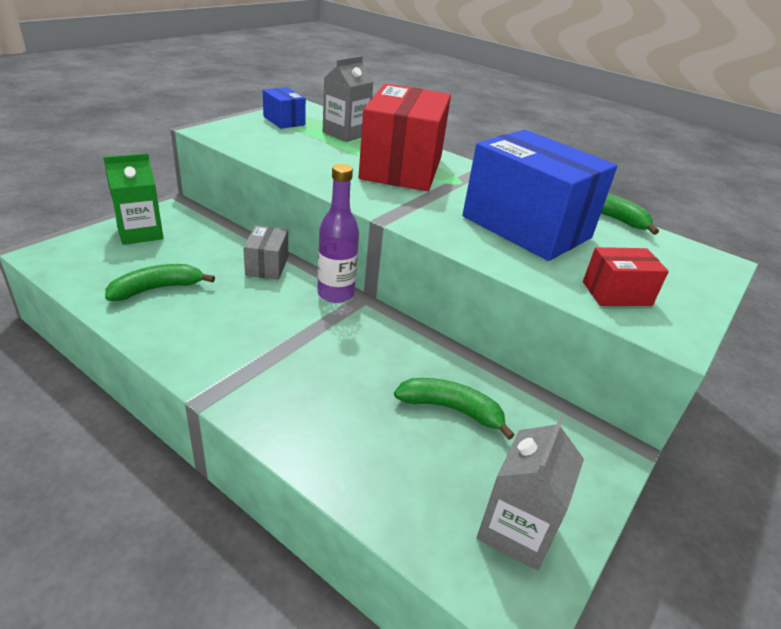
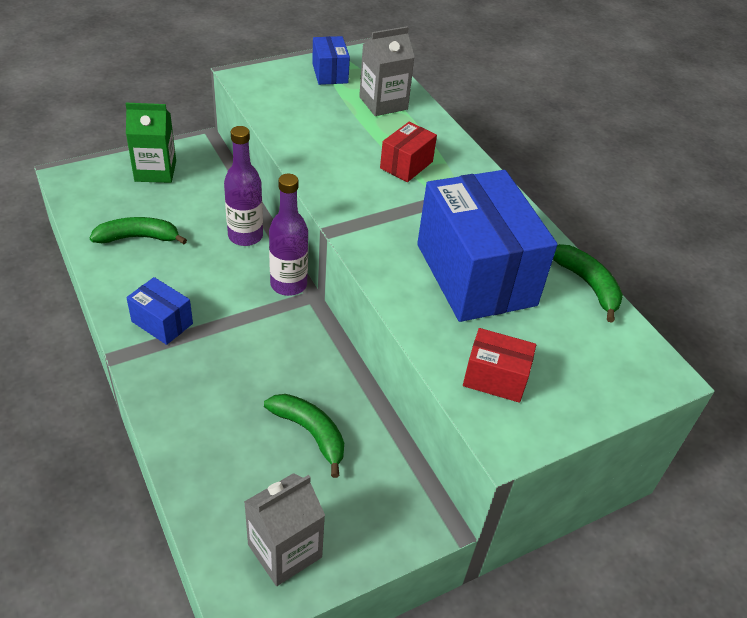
camera: 25 degrees right, 10 degrees up
grey box [243,225,288,280] -> purple bottle [224,126,263,246]
red box [359,84,451,191] -> red box [380,122,437,182], size x0.46
none -> blue box [126,277,193,345]

